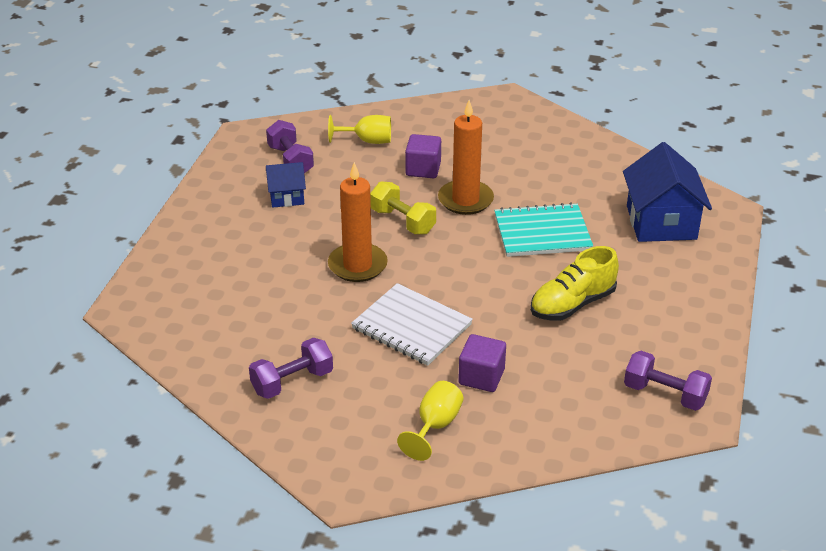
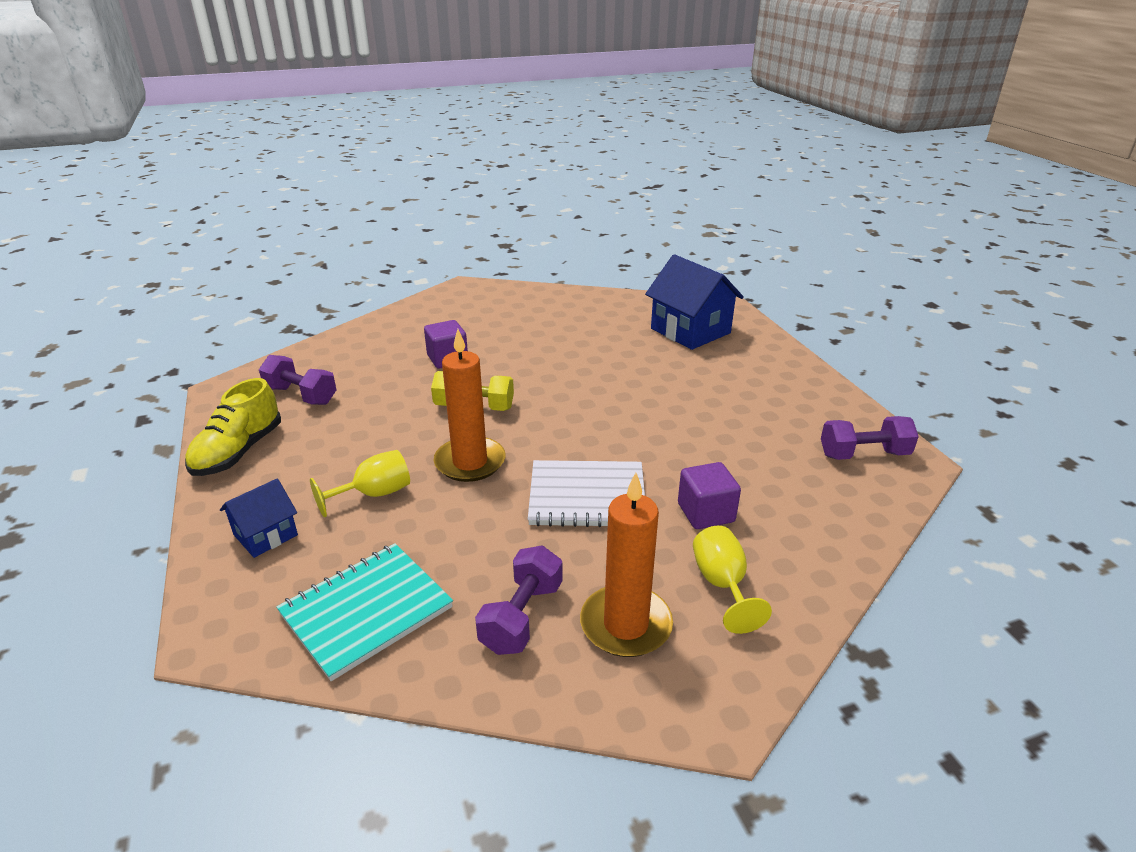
camera: 35 degrees left, 5 degrees down
blue house [266,162,306,208] -> blue house moved to [220,478,298,558]
yellow goblet [328,115,391,144] -> yellow goblet moved to [310,450,410,517]
orange candle [438,100,494,215] -> orange candle moved to [580,473,673,657]
turquoise notebook [494,203,593,257] -> turquoise notebook moved to [276,543,453,681]
yellow shoe [530,246,619,321] -> yellow shoe moved to [185,378,281,476]

